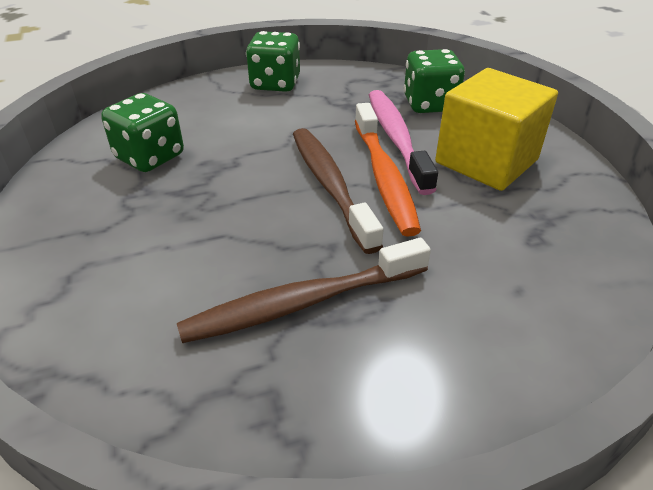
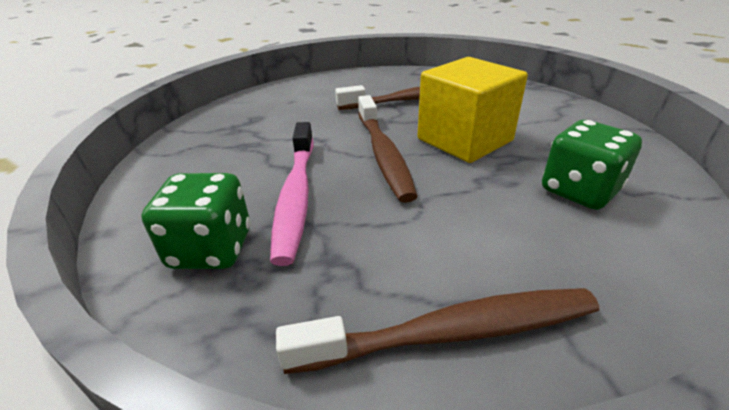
camera: 170 degrees left, 5 degrees down
green dice [246,31,300,92] -> brown toothbrush [276,288,599,374]
orange toothbrush [355,103,421,237] -> none
yellow cube [435,68,558,191] -> yellow cube moved to [417,57,528,163]

